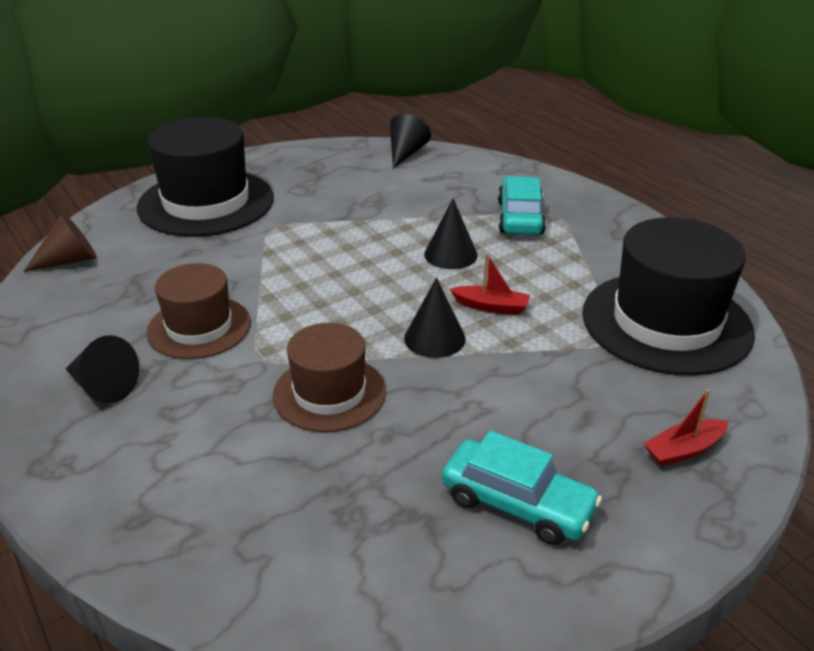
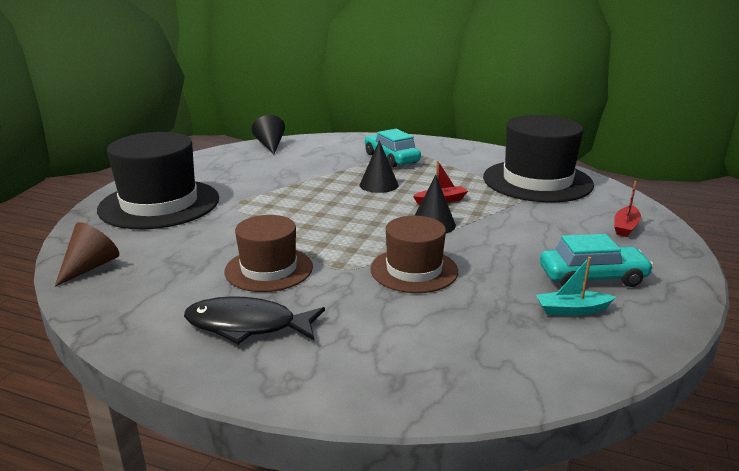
camera: 35 degrees left, 10 degrees down
black cone [66,335,139,404] -> black fish [184,296,325,344]
none -> turquoise boat [536,257,616,316]

